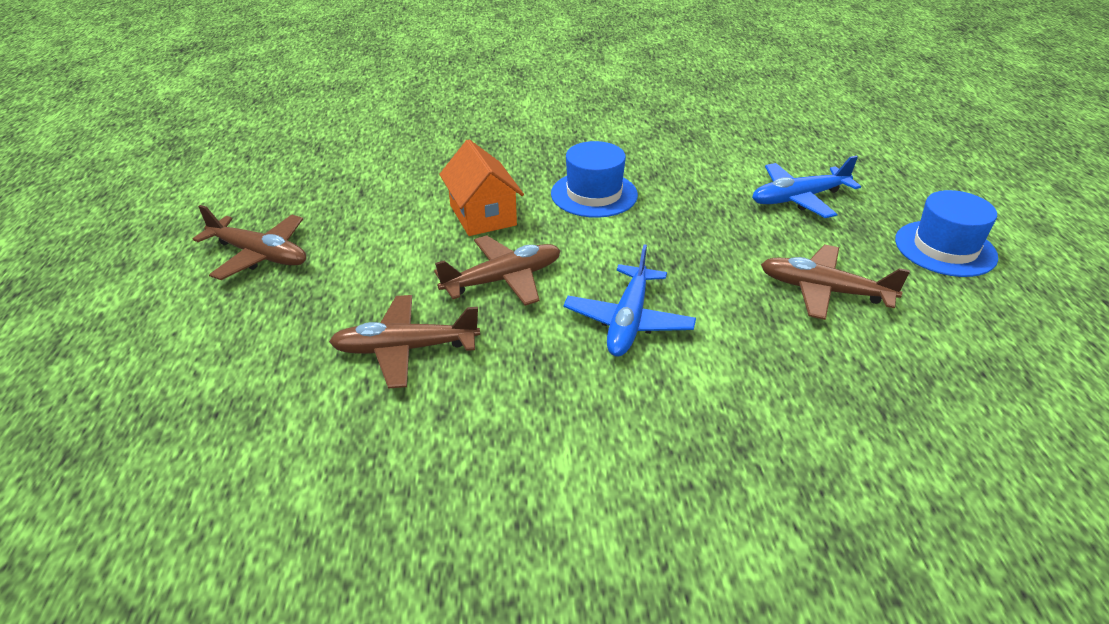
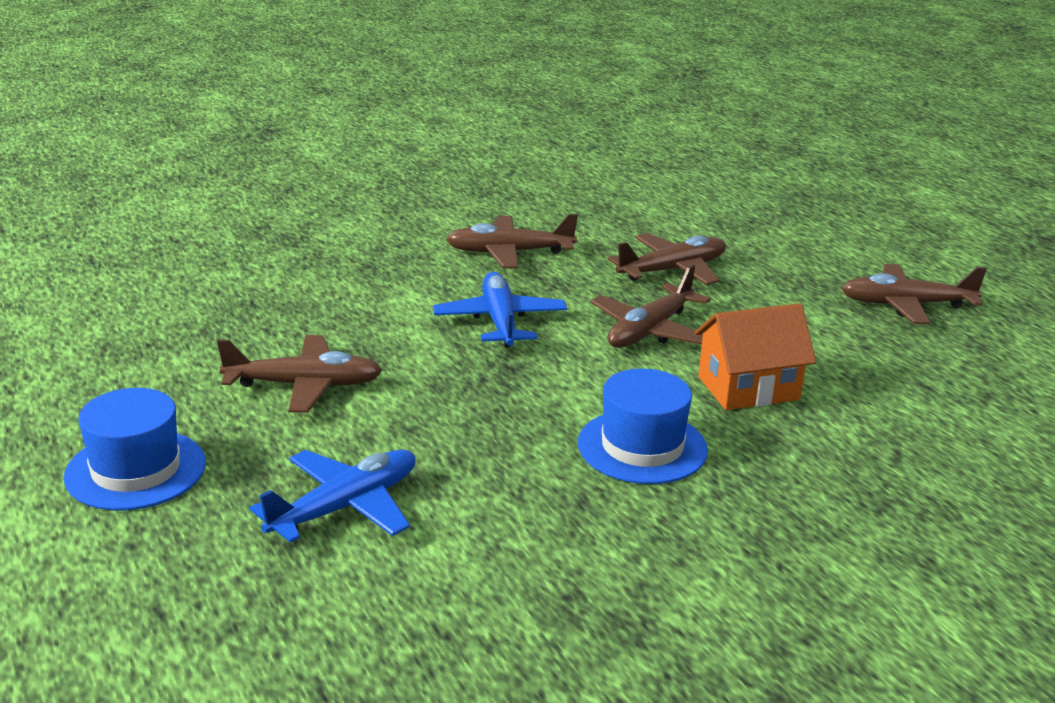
camera: 155 degrees right, 10 degrees down
orange house [439,139,524,236] -> orange house turned 60 degrees counterclockwise [694,303,816,410]
none -> brown plane [446,214,578,268]

